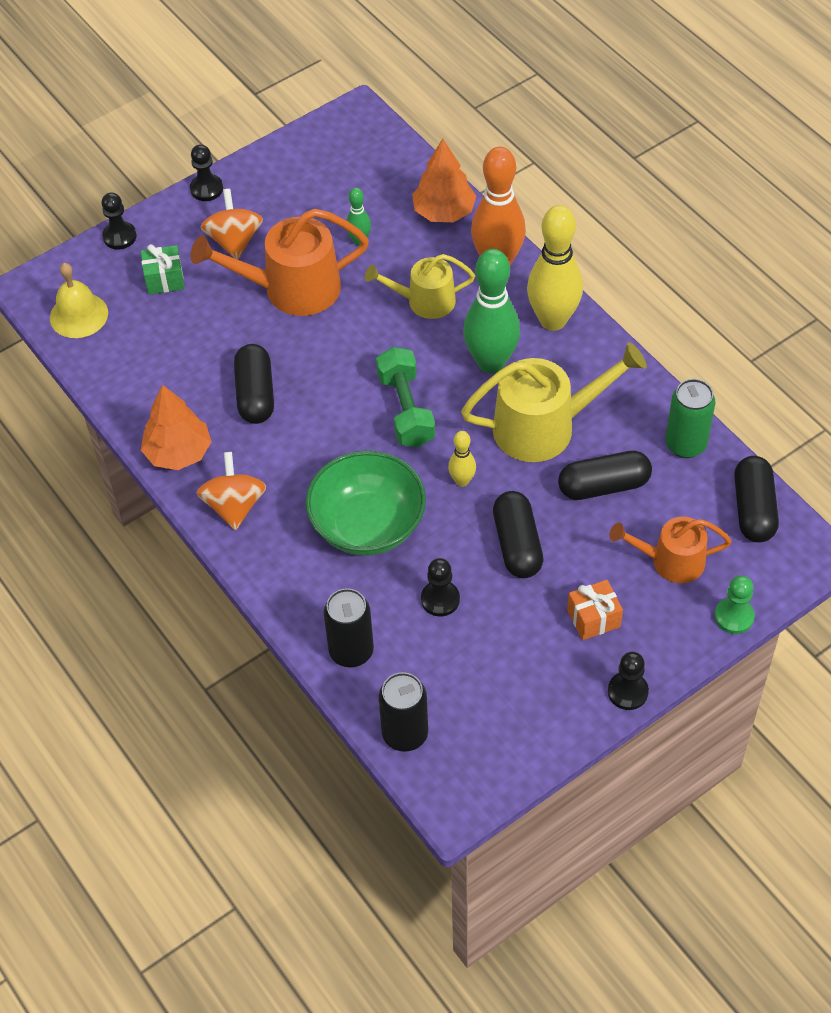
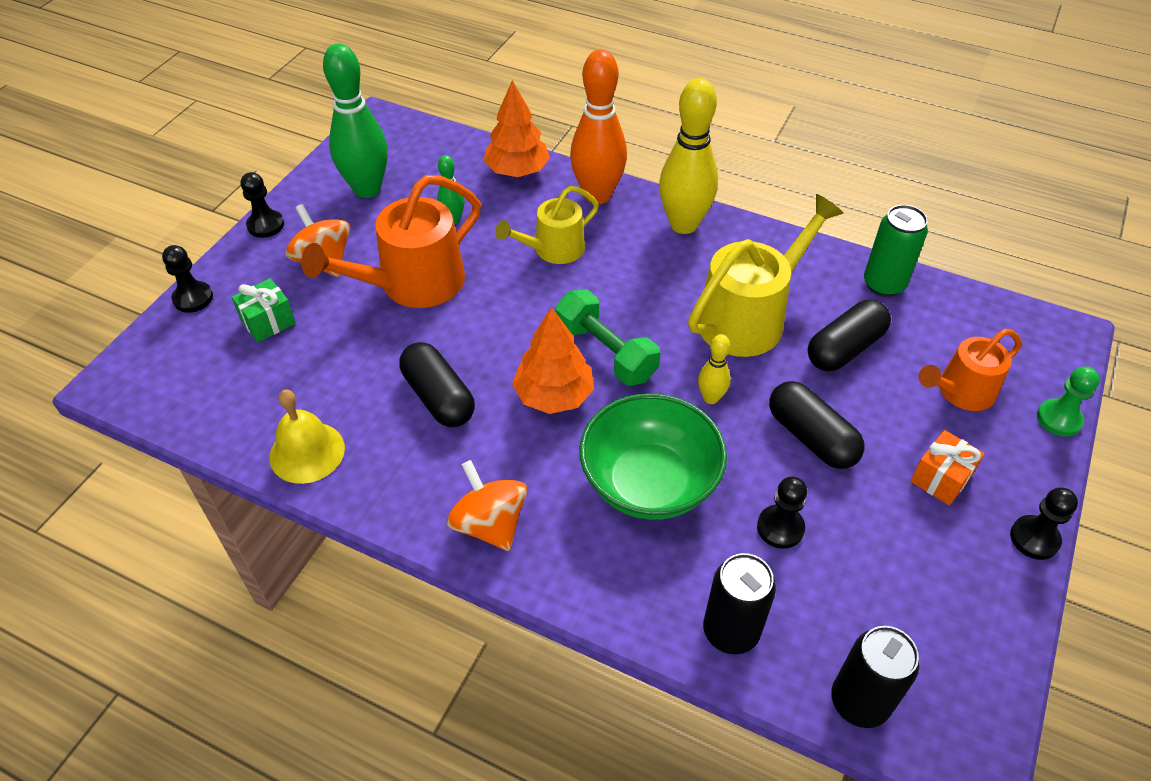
camera: 30 degrees left, 5 degrees down
yellow bell [50,263,108,338] -> yellow bell moved to [269,390,345,484]
orange tree [141,385,212,470] -> orange tree moved to [512,307,594,414]
green bowling pin [463,249,520,373] -> green bowling pin moved to [323,43,388,198]
black capsule [734,456,779,543] -> none

